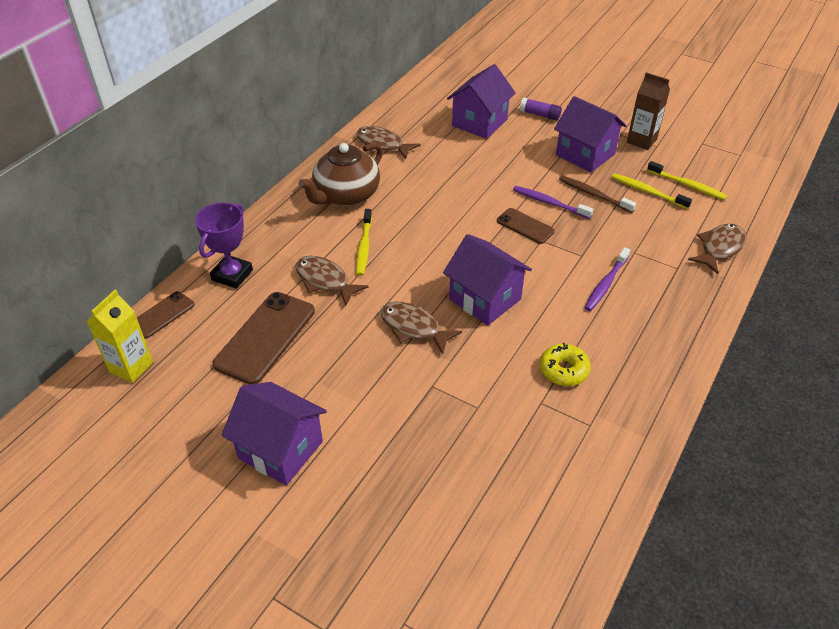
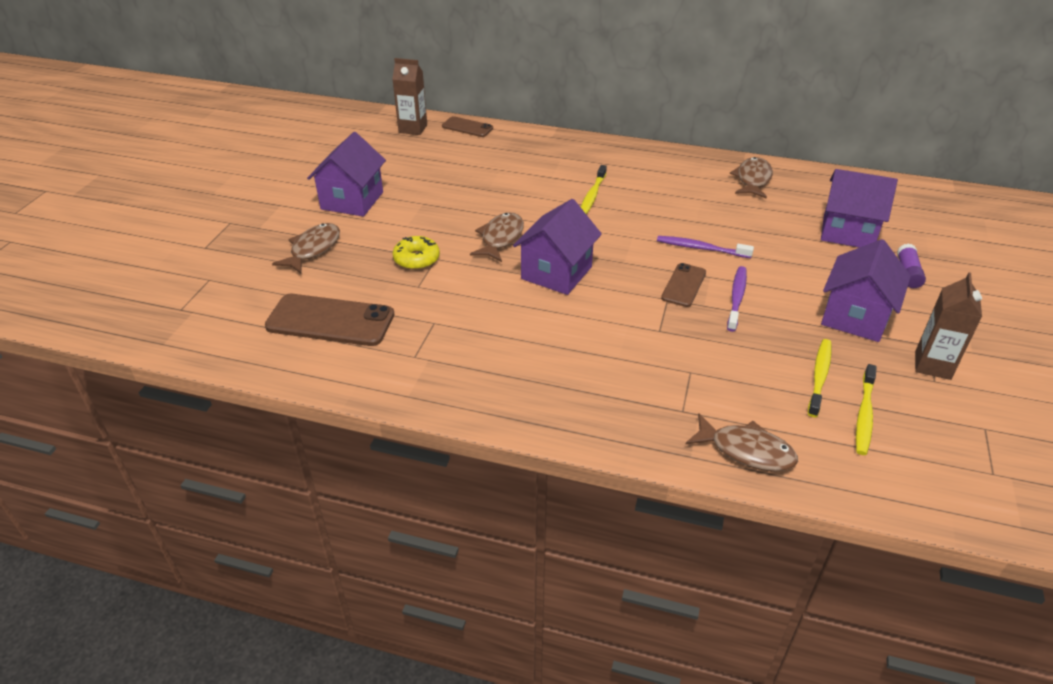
camera: 75 degrees right, 5 degrees down
yellow carton [86,290,153,383] -> brown carton [392,58,427,135]
purple trophy [195,202,253,289] -> none
brown phone [212,292,315,384] -> brown phone moved to [265,294,394,346]
brown fish [295,256,368,306] -> brown fish moved to [272,223,340,274]
brown teapot [299,143,383,206] -> none
yellow toothbrush [356,209,372,276] -> yellow toothbrush turned 60 degrees counterclockwise [581,165,607,214]
yellow donut [540,343,591,386] -> yellow donut moved to [393,236,440,270]
brown toothbrush [559,176,636,213] -> none
purple toothbrush [584,247,630,311] -> purple toothbrush moved to [657,236,754,258]

